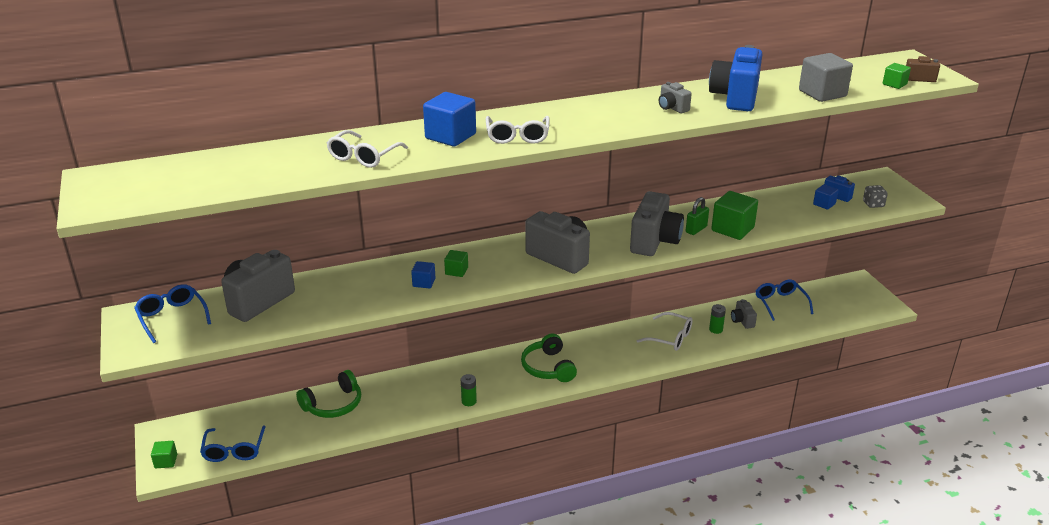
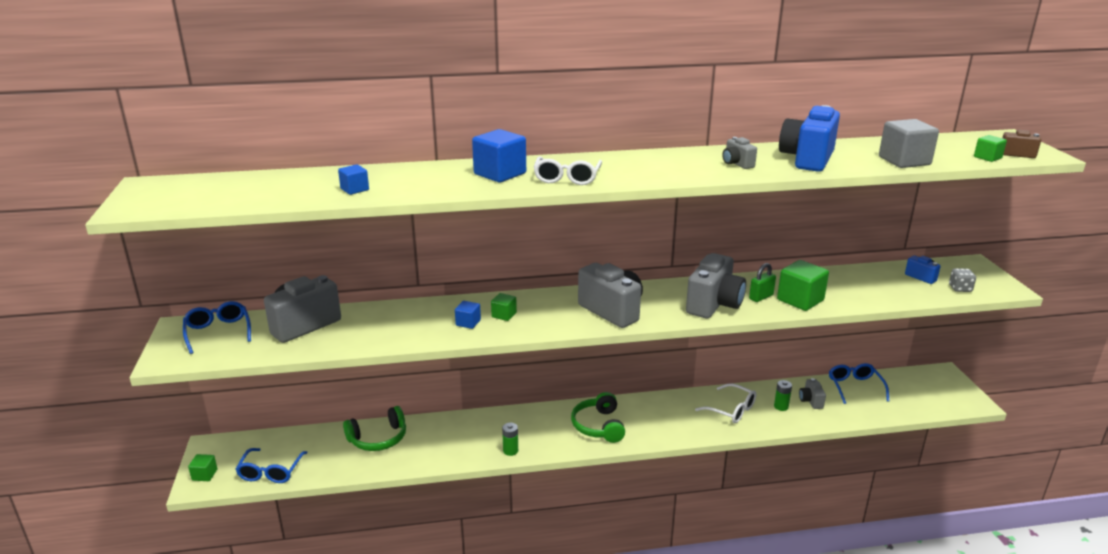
camera: 10 degrees right, 5 degrees down
white glasses [327,130,408,168] -> none
blue cube [813,184,838,210] -> blue cube moved to [338,164,369,195]

